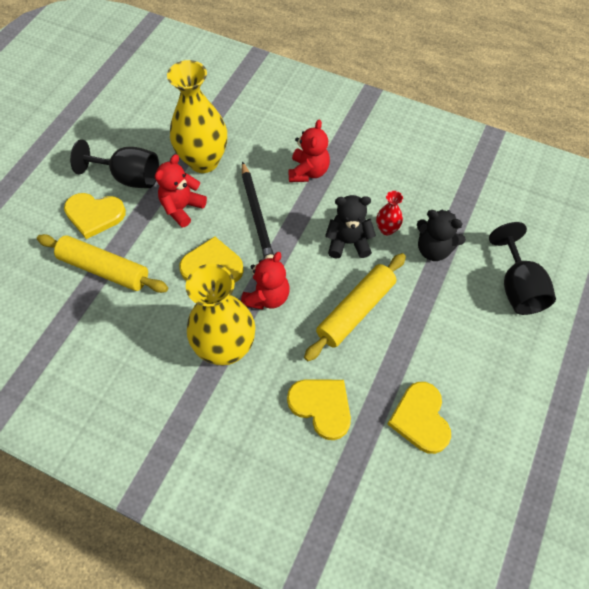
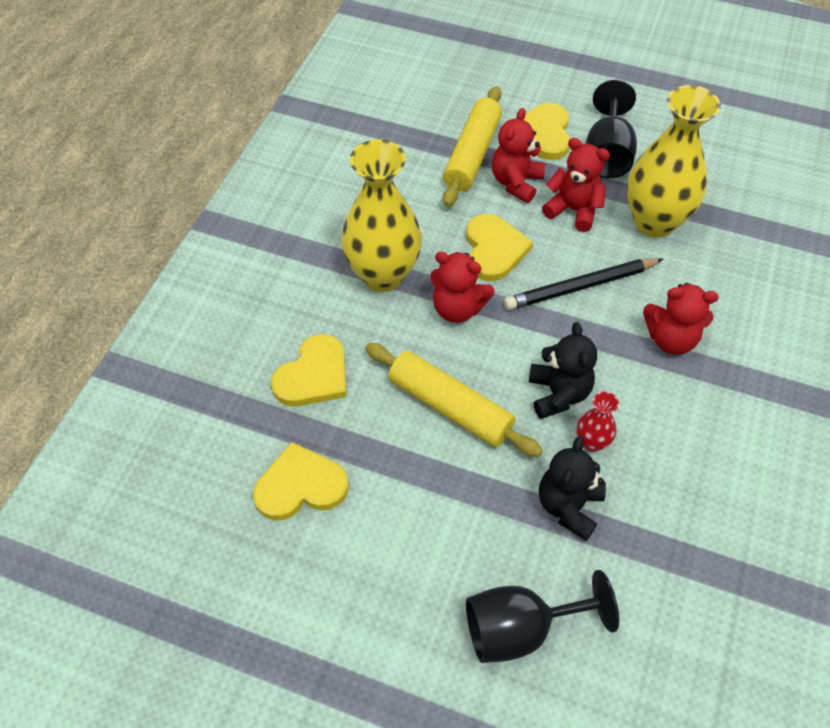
camera: 85 degrees right, 5 degrees down
none -> red teddy bear [492,108,545,203]

